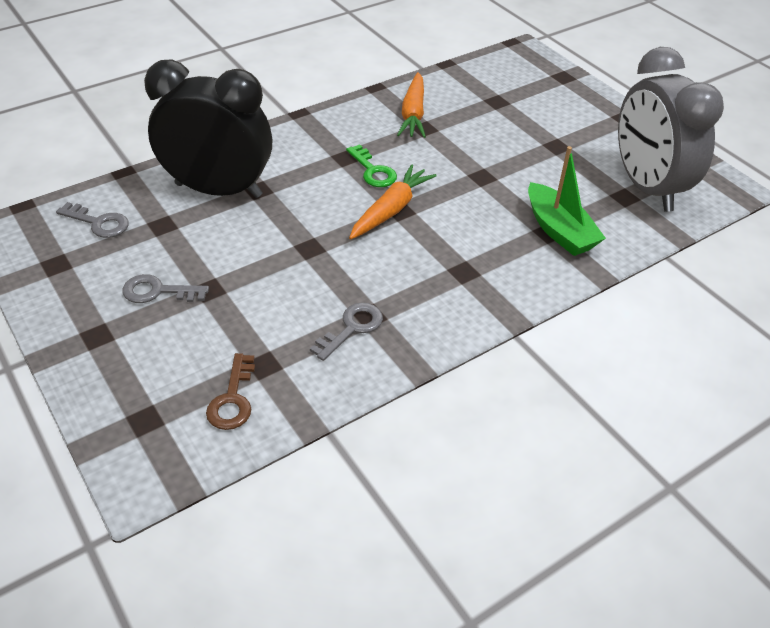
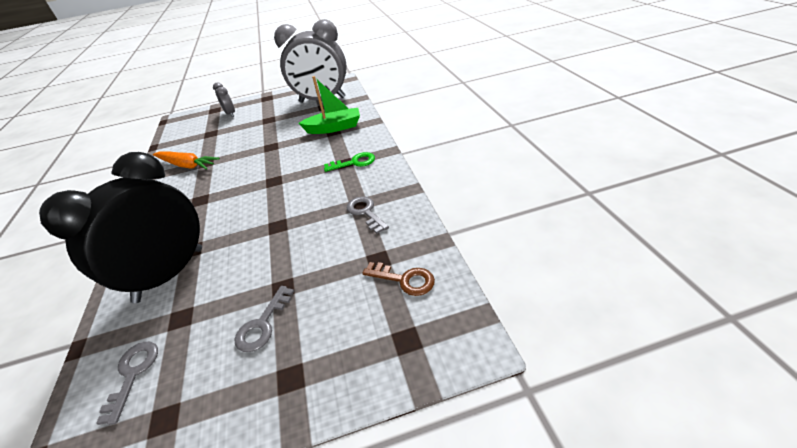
camera: 65 degrees left, 5 degrees down
grey key [56,202,129,238] -> grey key turned 45 degrees counterclockwise [96,342,158,425]
green key [346,144,397,187] -> green key moved to [324,152,375,172]
orange carrot [349,164,437,239] -> none
none -> grey clock [213,82,235,117]

